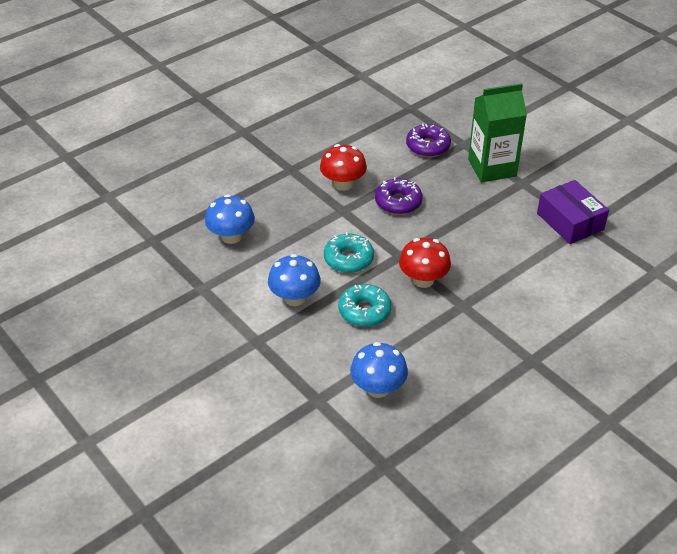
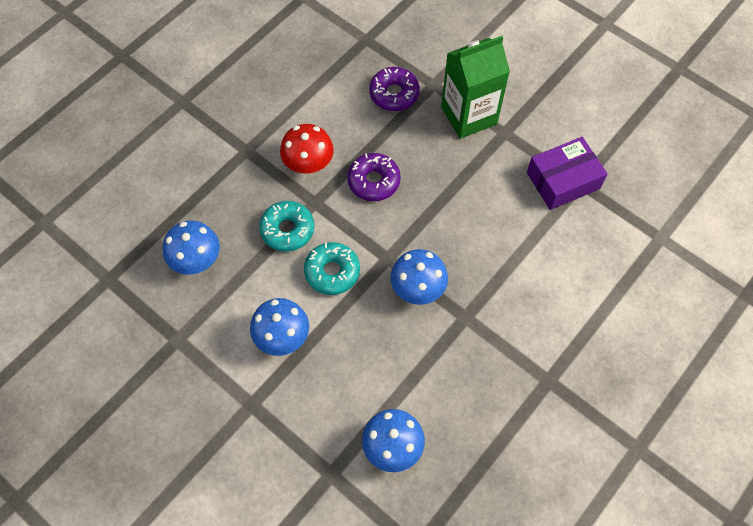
camera: 10 degrees left, 20 degrees up
turquoise donut [338,284,391,327] -> turquoise donut moved to [259,201,314,252]
red mushroom [399,238,451,288] -> blue mushroom [390,249,448,305]
purple box [537,180,609,244] -> purple box turned 75 degrees counterclockwise [527,137,607,210]

